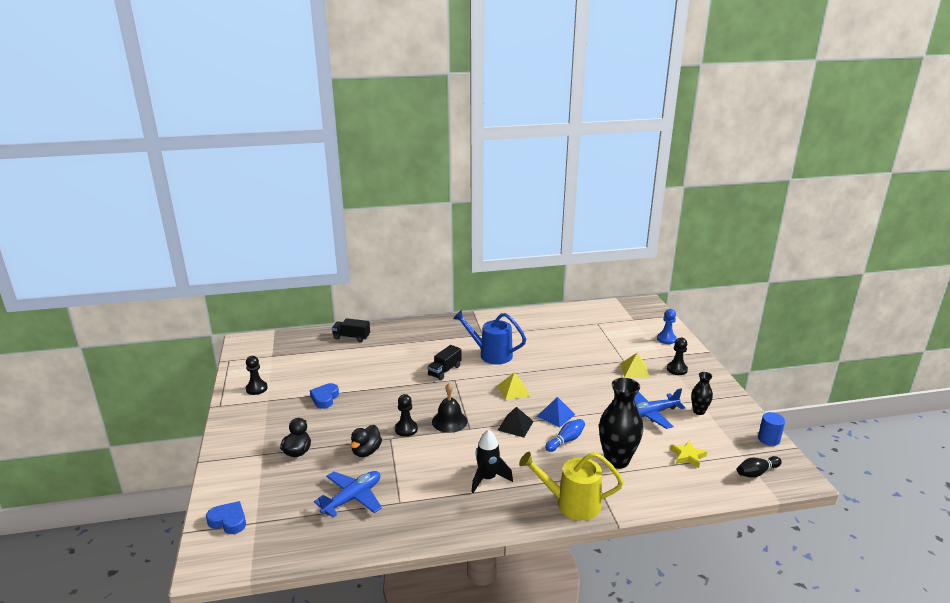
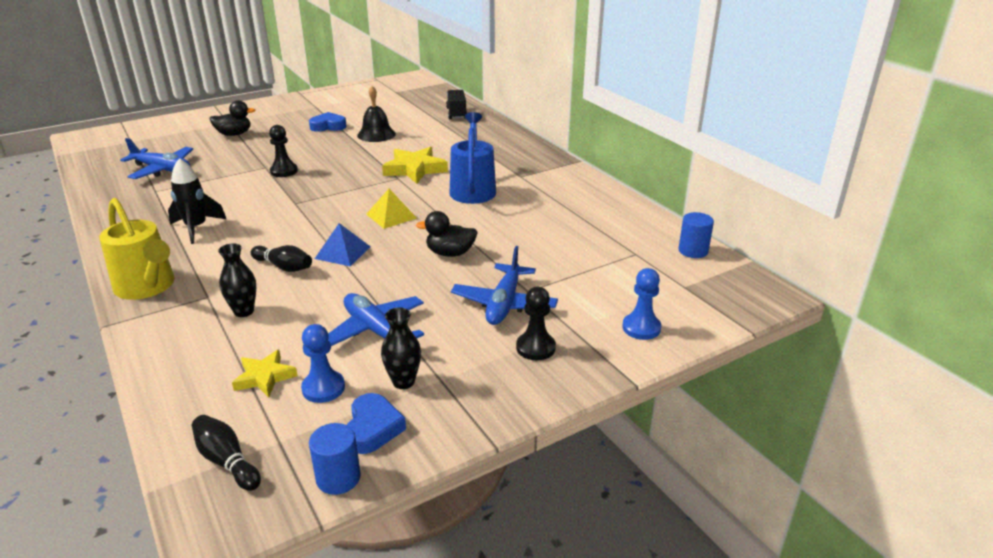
camera: 70 degrees right, 5 degrees up
blue heart [206,501,246,534] -> blue heart moved to [347,393,406,454]
black pawn [246,356,268,395] -> none
black duck [351,425,382,457] -> black duck moved to [416,211,478,257]
black truck [427,345,462,380] -> yellow star [382,147,448,184]
black bell [432,383,467,433] -> black bell moved to [357,86,396,142]
black pyramid [498,407,534,437] -> none
yellow watering can [519,452,623,521] -> yellow watering can turned 150 degrees clockwise [99,198,175,300]
blue bowling pin [545,419,585,452] -> black bowling pin [251,245,312,272]
black vase [599,378,643,469] -> black vase [218,243,256,317], size x0.53
yellow pyramid [620,353,650,377] -> blue plane [451,246,558,325]
none -> blue pawn [301,324,345,403]
none -> blue cylinder [678,212,714,258]

